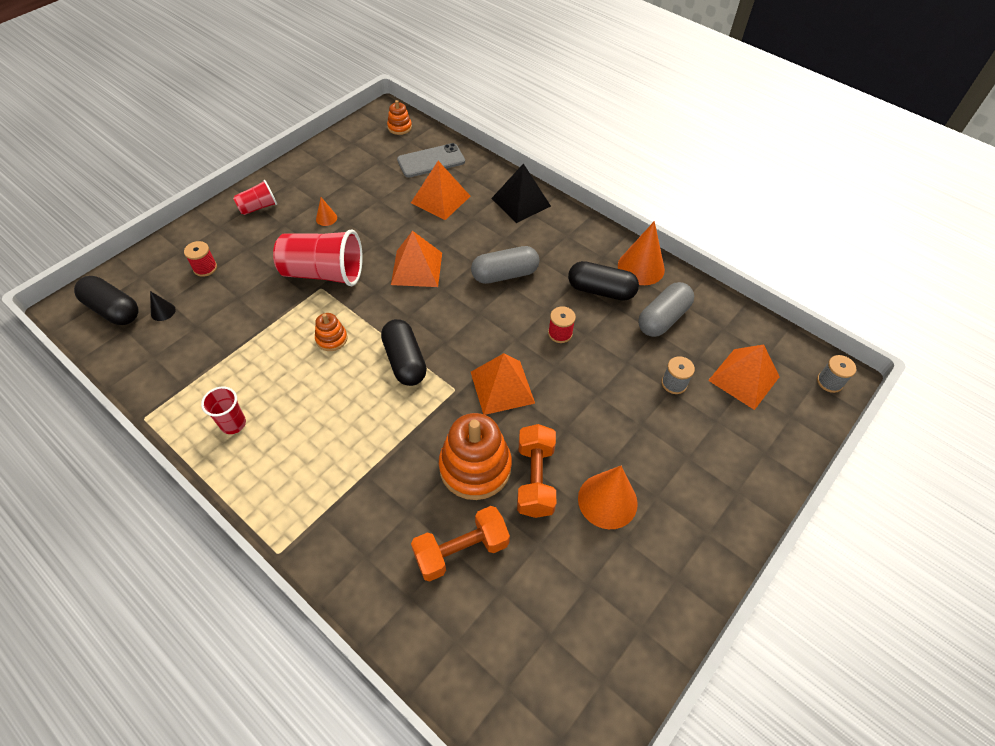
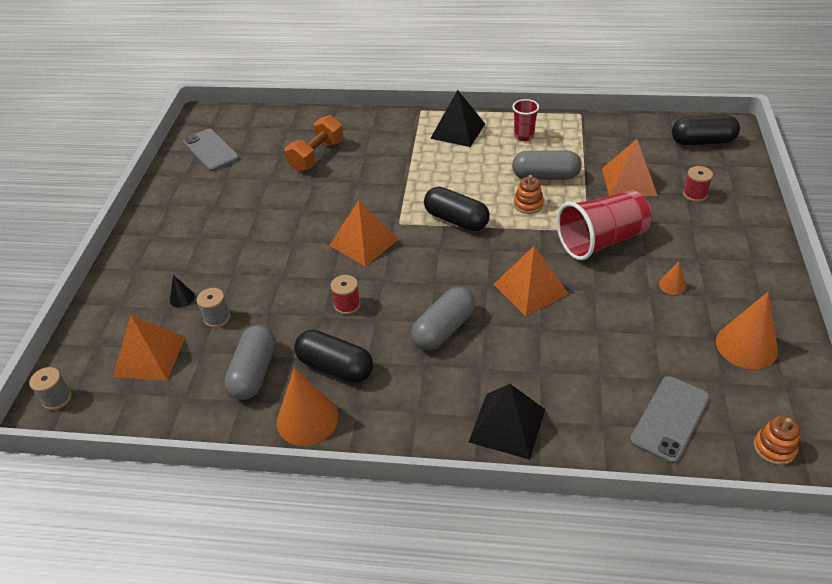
camera: 150 degrees right, 10 degrees down
black cone [150,291,176,321] -> black cone moved to [170,275,195,308]
red cup [233,180,277,215] -> none
orange pyramid [411,161,470,220] -> orange pyramid moved to [602,139,657,196]
orange stacking toy [439,413,512,500] -> none
orange dumbbell [517,424,556,518] -> none
black capsule [568,261,639,301] -> black capsule turned 45 degrees clockwise [294,330,373,383]
orange cone [578,466,638,529] -> orange cone moved to [716,292,778,369]
none -> grey phone [183,129,239,171]
none -> black pyramid [430,90,485,147]
none -> grey capsule [512,151,582,180]

